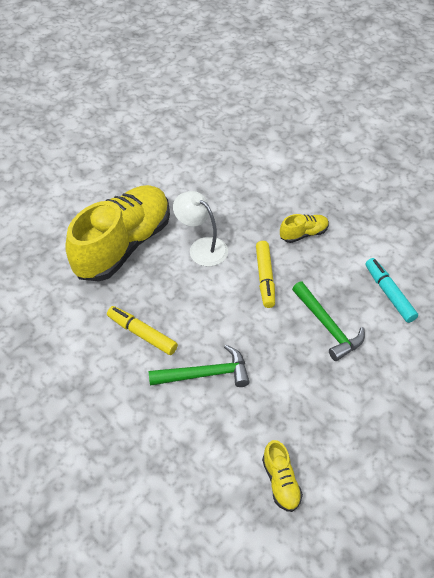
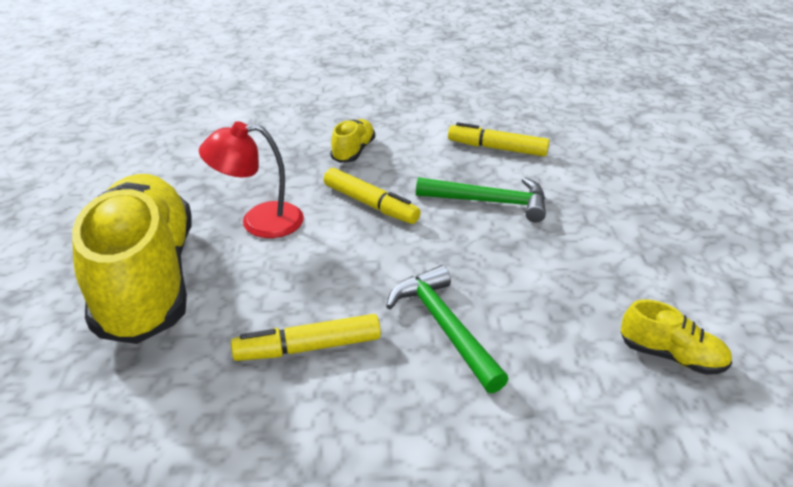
camera: 50 degrees left, 15 degrees down
green hammer [149,345,249,387] -> green hammer turned 60 degrees counterclockwise [386,265,508,393]
white lamp [173,191,228,267] -> red lamp [199,121,304,238]
turquoise marker [365,258,418,323] -> yellow marker [448,122,550,157]

